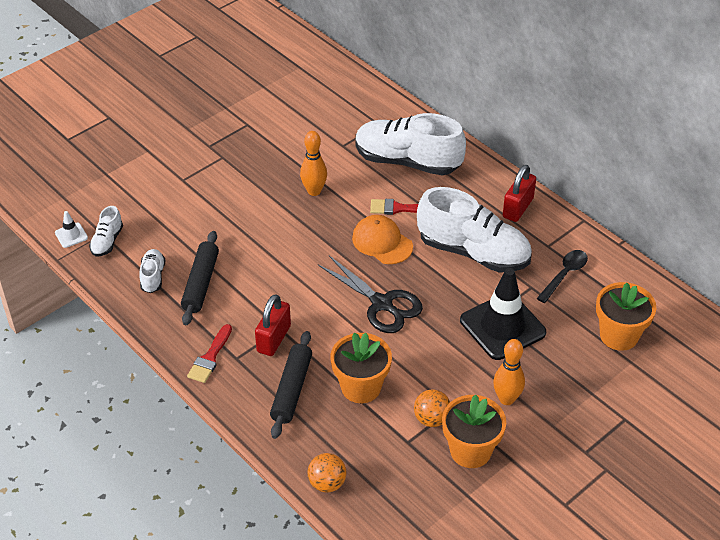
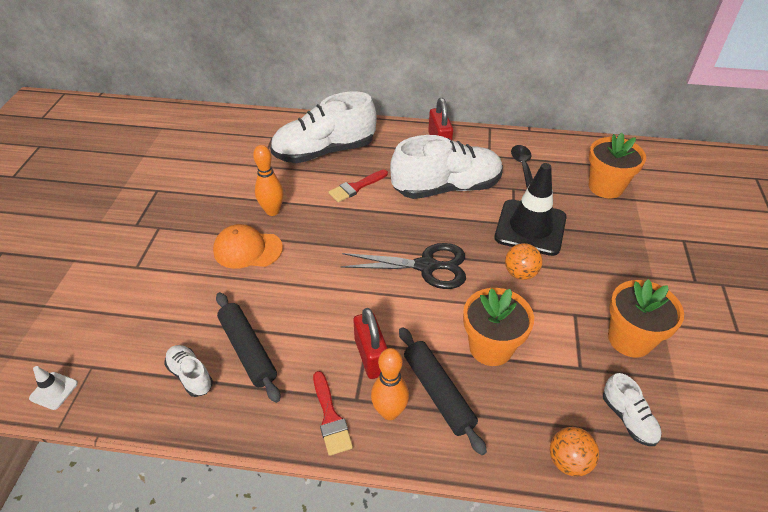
camera: 40 degrees left, 0 degrees up
white shoe [89,206,123,256] -> white shoe moved to [603,373,662,446]
orange cap [352,215,413,264] -> orange cap moved to [213,224,283,269]
orange ball [414,389,450,427] -> orange ball moved to [505,243,543,280]
orange bowling pin [493,339,525,405] -> orange bowling pin moved to [371,348,409,420]

